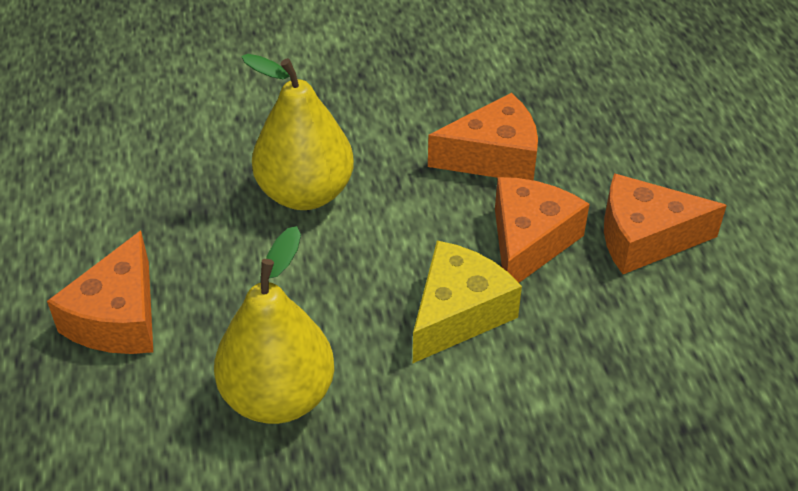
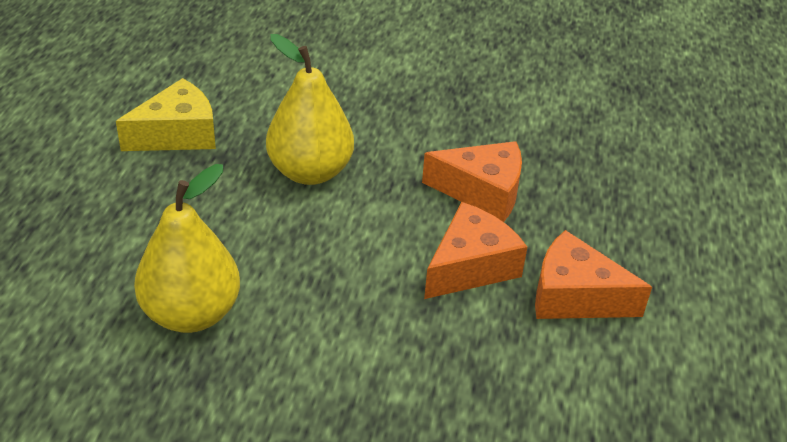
camera: 20 degrees right, 5 degrees down
orange cheese [47,231,153,354] -> none
yellow cheese [413,241,522,363] -> yellow cheese moved to [116,78,216,151]

